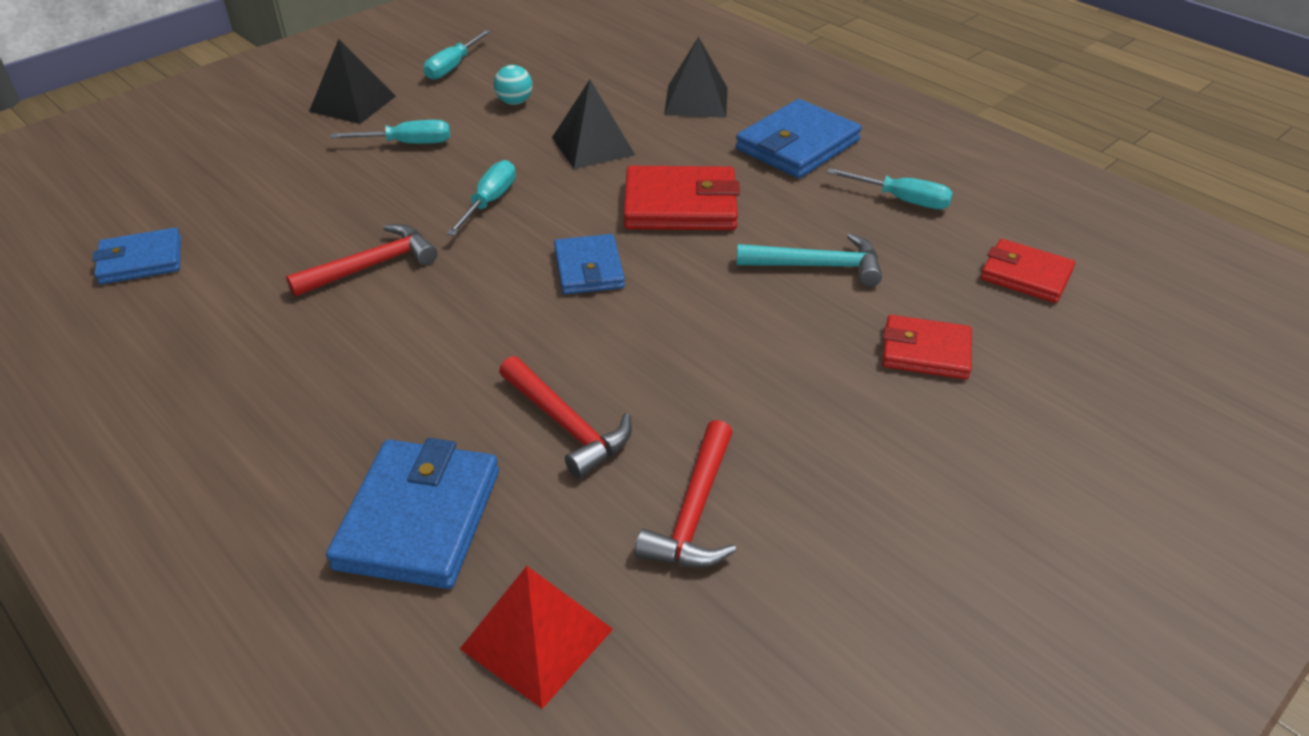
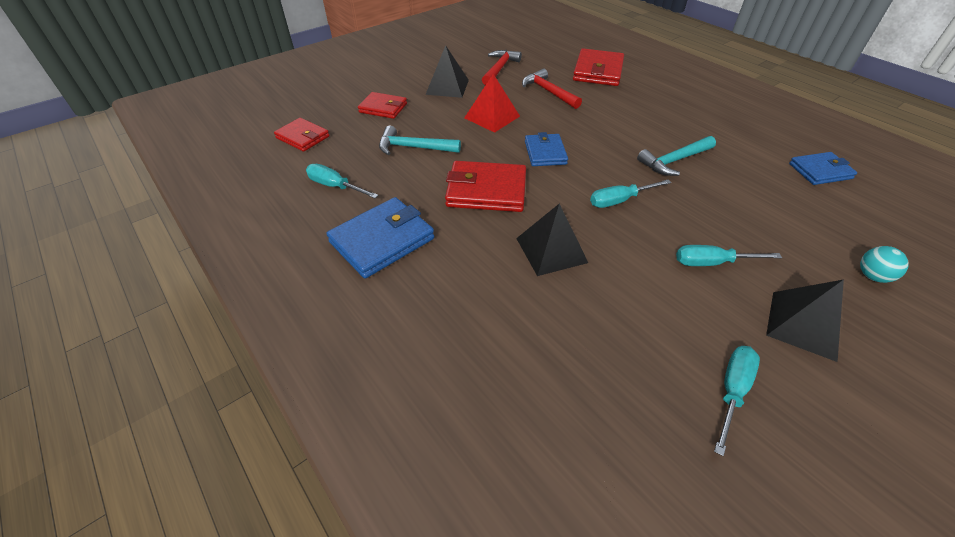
camera: 175 degrees left, 5 degrees up
red hammer [286,224,437,297] -> turquoise hammer [637,136,716,176]
blue wallet [326,438,499,589] -> red wallet [573,48,624,86]
turquoise screwdriver [446,160,516,236] -> turquoise screwdriver turned 45 degrees clockwise [590,180,671,208]
red pyramid [460,566,613,709] -> red pyramid moved to [464,74,520,133]
turquoise ball [494,65,532,105] -> turquoise ball moved to [860,246,909,283]
black pyramid [664,36,728,118] -> black pyramid moved to [426,45,469,98]

